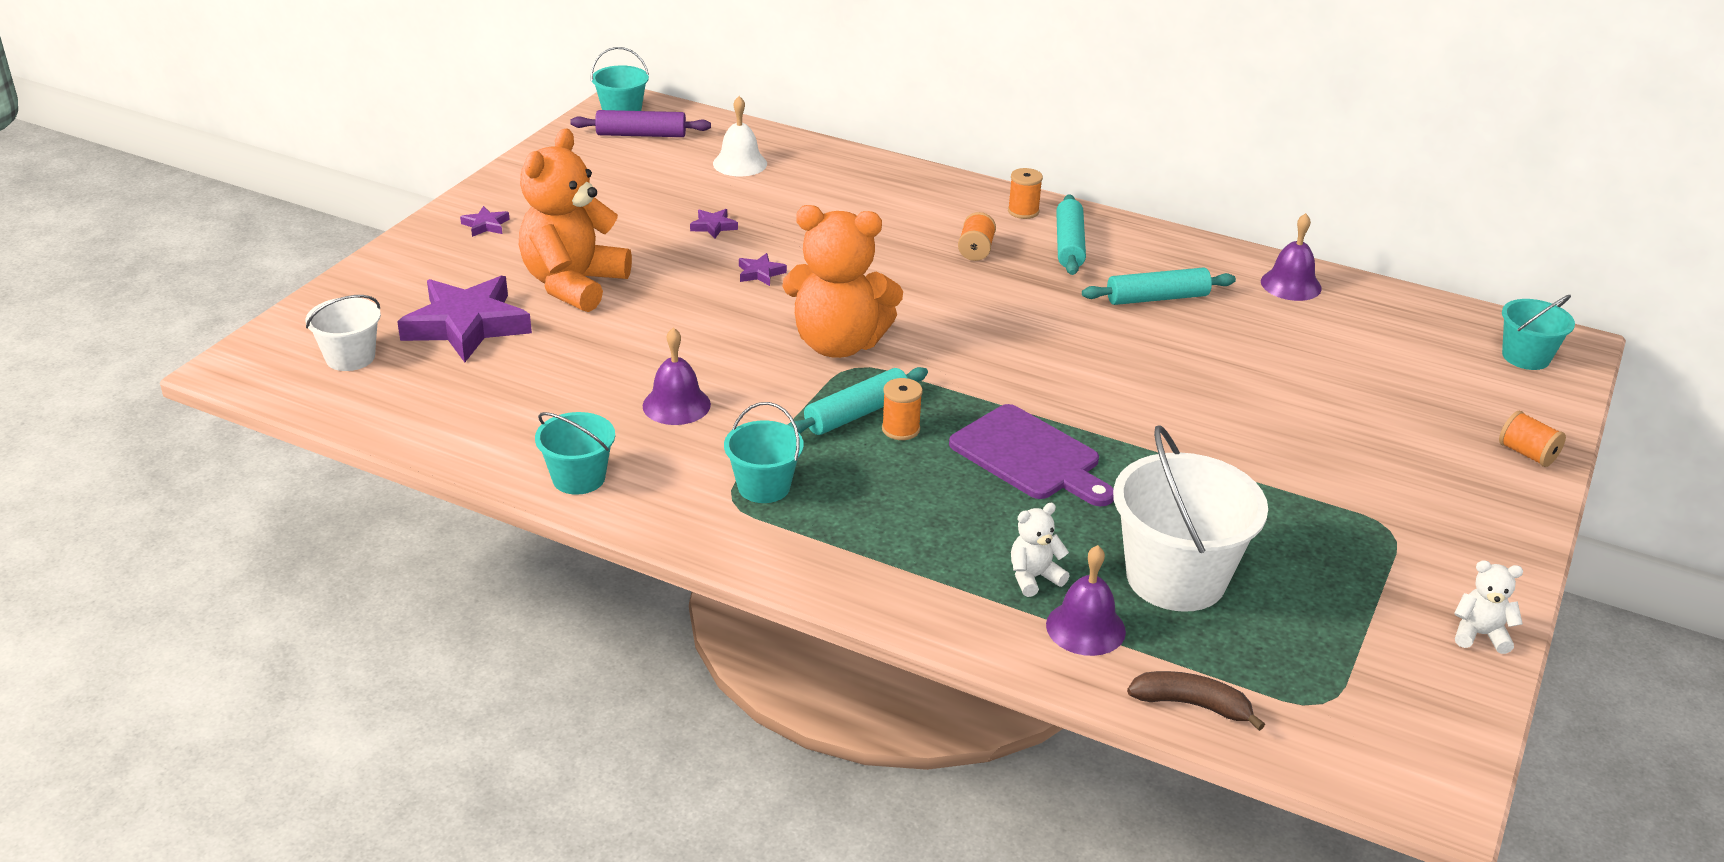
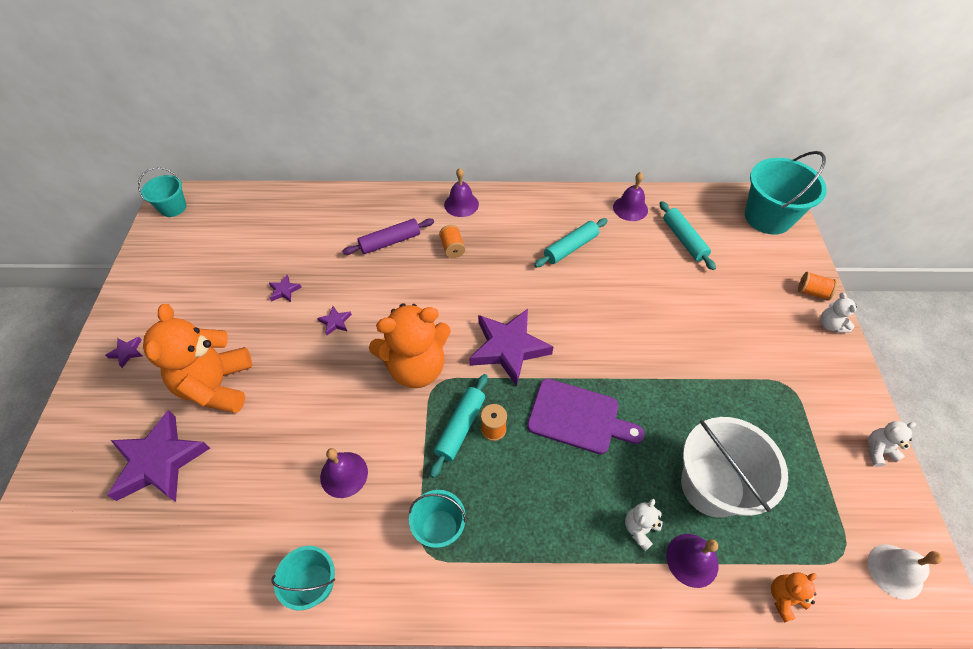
camera: 25 degrees left, 20 degrees up
white bucket [306,295,381,371] -> none
purple rolling pin [570,110,711,137] -> purple rolling pin moved to [342,218,434,255]
white bell [713,96,767,176] -> white bell moved to [868,544,943,600]
orange spool [1008,168,1043,219] -> purple bell [444,168,479,217]
turquoise rolling pin [1056,194,1086,275] -> turquoise rolling pin moved to [660,201,716,270]
brown banana [1127,671,1265,731] -> orange teddy bear [771,572,817,622]
turquoise bucket [1502,295,1575,370] -> turquoise bucket [745,151,827,235], size x1.79
none -> purple star [469,309,553,386]
none -> white teddy bear [820,292,857,333]

